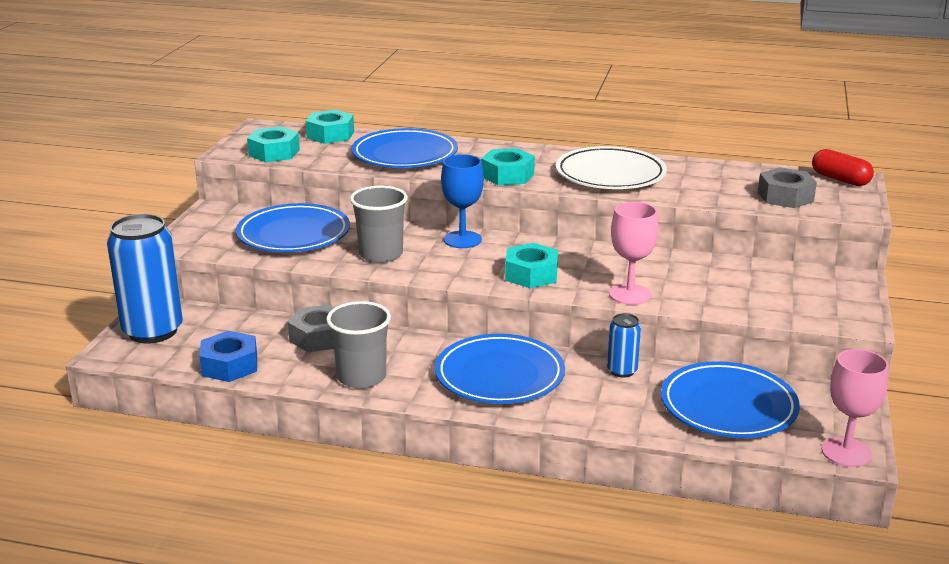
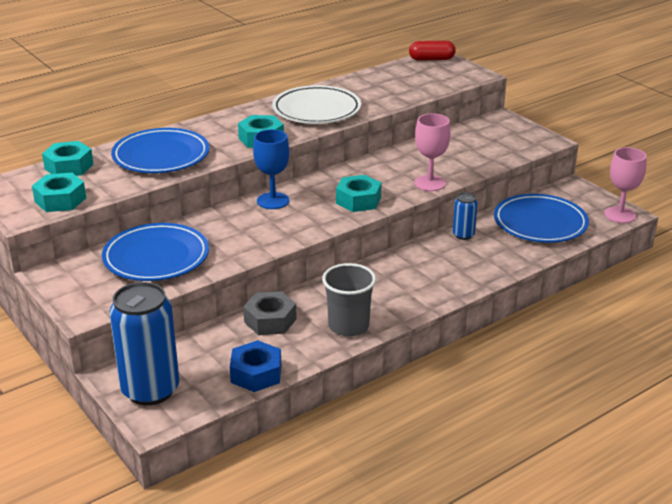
camera: 50 degrees left, 5 degrees up
grey cup [350,186,408,263] -> none
blue plate [435,334,565,404] -> none
grey nut [758,167,817,208] -> none

